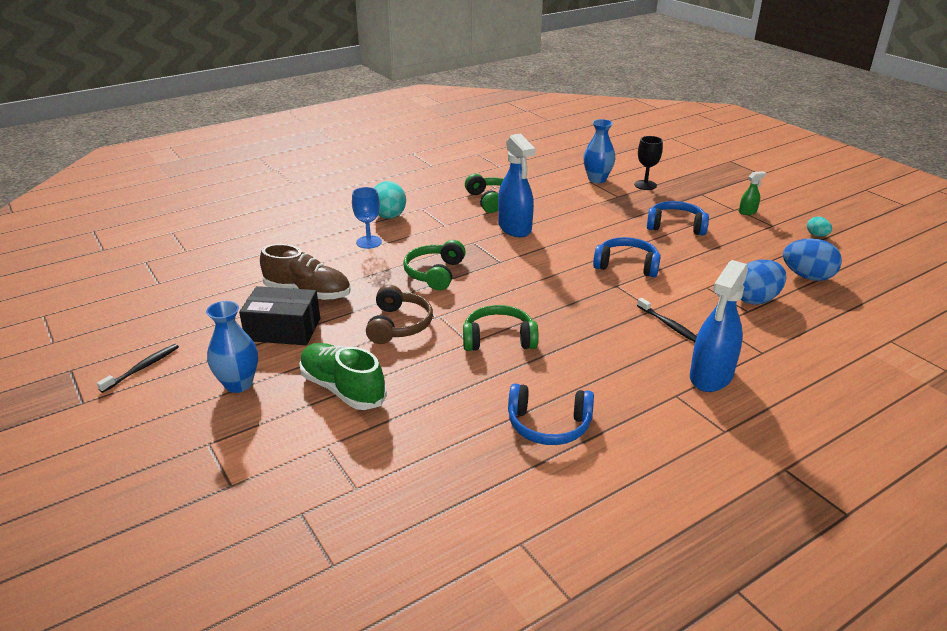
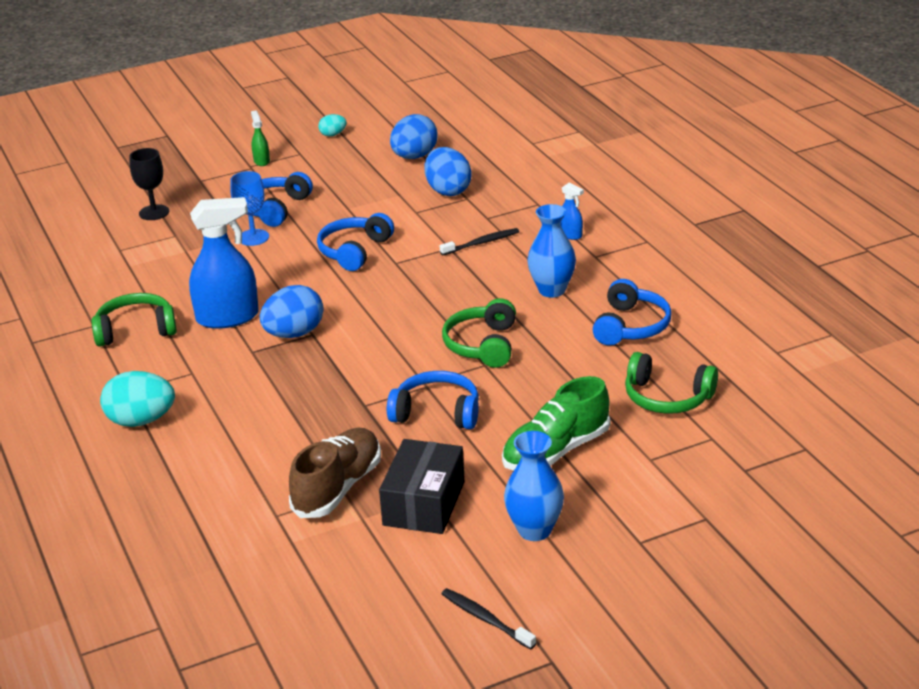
camera: 80 degrees left, 0 degrees up
blue goblet [352,187,382,249] -> blue goblet moved to [230,171,269,246]
brown headphones [366,285,433,344] -> blue headphones [387,371,479,429]
green headphones [403,240,466,290] -> green headphones moved to [625,352,718,414]
blue vase [583,119,615,183] -> blue vase moved to [527,204,576,298]
blue spray bottle [690,260,748,392] -> blue spray bottle [560,182,584,240], size x0.46
none -> blue egg [260,285,323,338]

